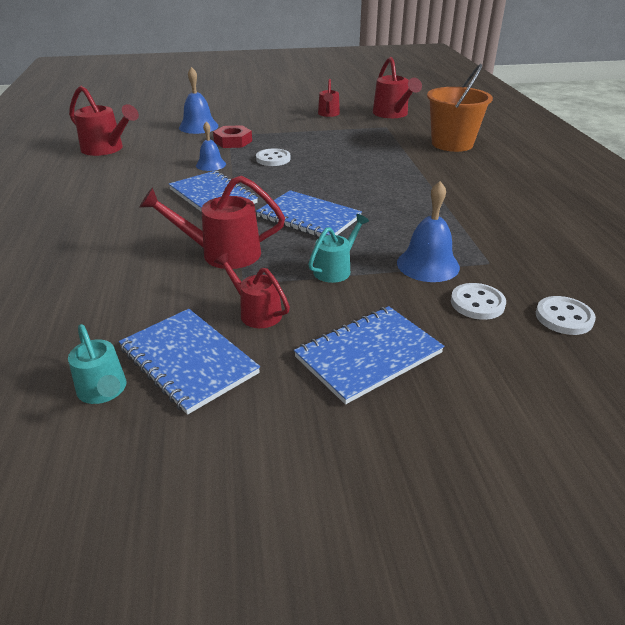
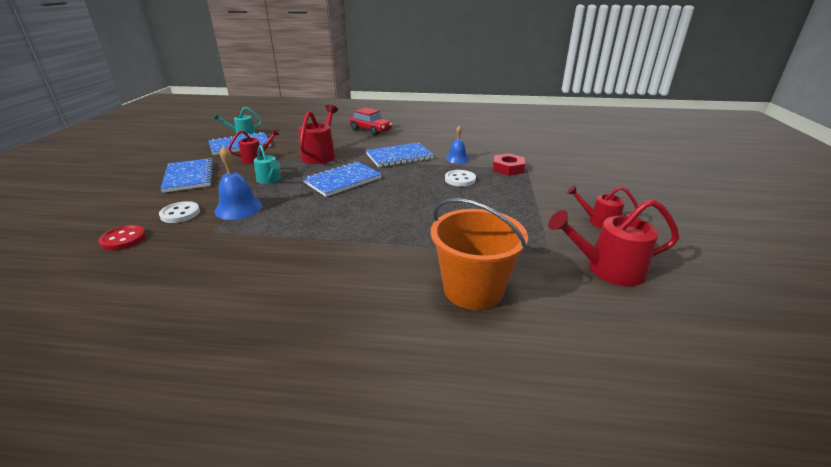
camera: 105 degrees right, 5 degrees down
red watering can [69,86,139,156] -> none
blue bell [179,67,218,134] -> none
white button [536,296,596,335] -> red button [98,225,146,251]
none -> red car [350,107,392,136]

